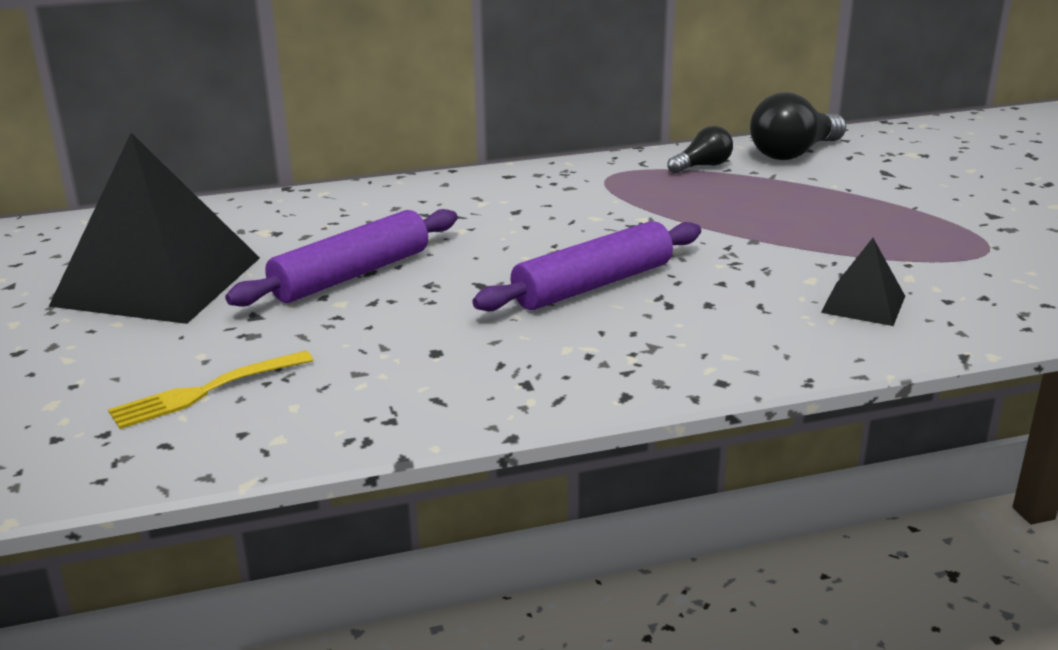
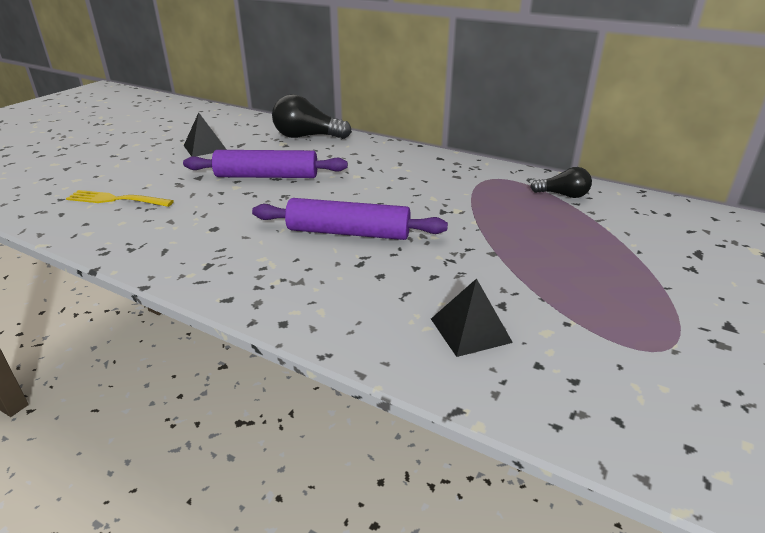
camera: 45 degrees right, 5 degrees up
black pyramid [48,133,260,324] -> black pyramid [184,112,227,157], size x0.44
black light bulb [750,92,846,160] -> black light bulb moved to [272,94,352,139]

